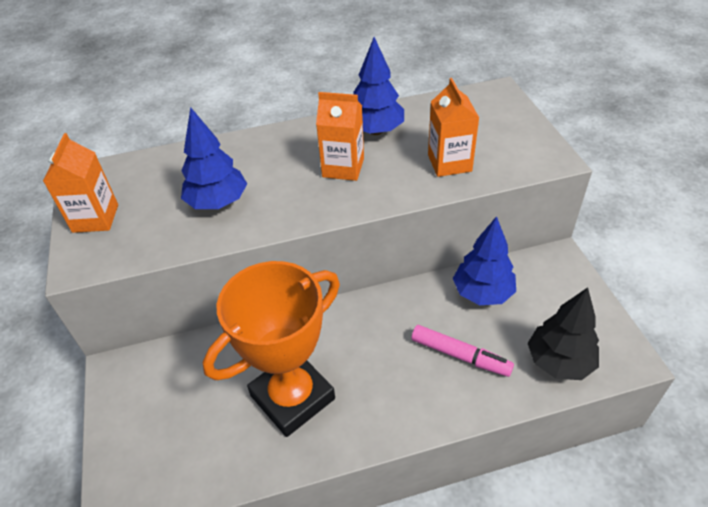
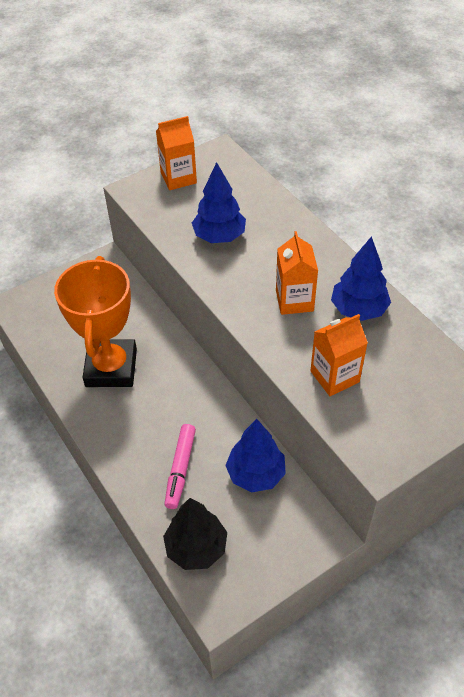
camera: 70 degrees right, 5 degrees up
orange trophy [203,261,340,437] -> orange trophy turned 60 degrees clockwise [54,256,137,387]

